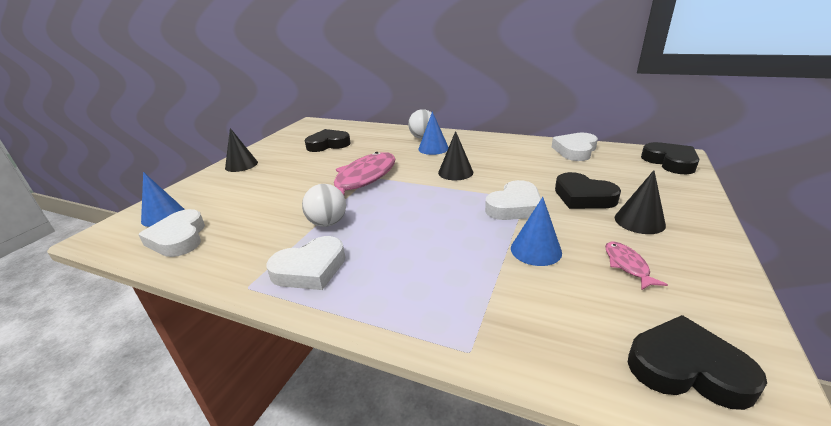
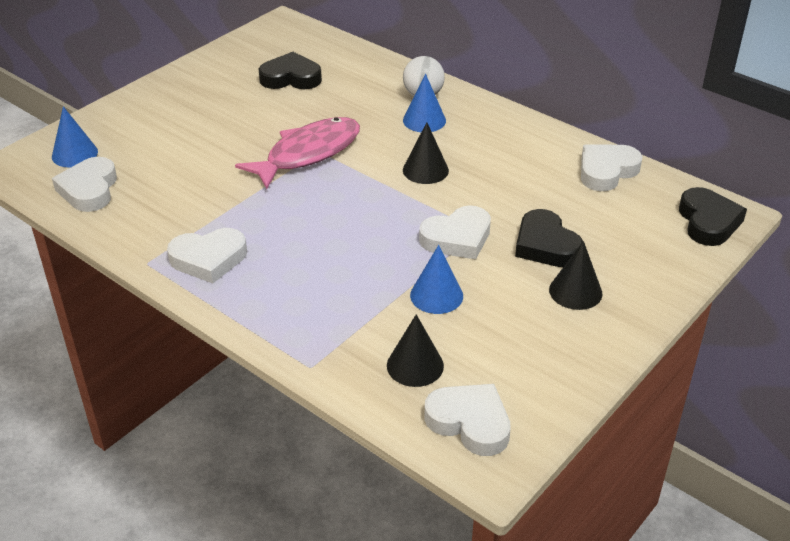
camera: 15 degrees right, 10 degrees up
black cone [225,128,258,172] -> black cone moved to [387,314,444,387]
white ball [302,184,346,227] -> none
pink fish [605,242,668,290] -> none
black heart [628,315,767,410] -> white heart [424,384,511,456]

